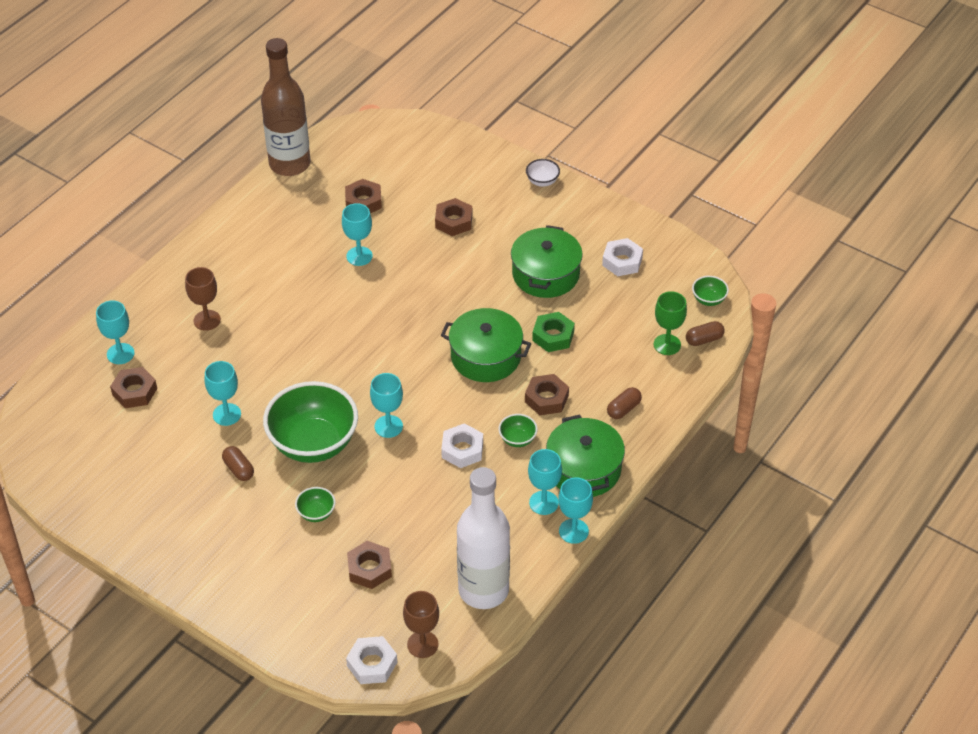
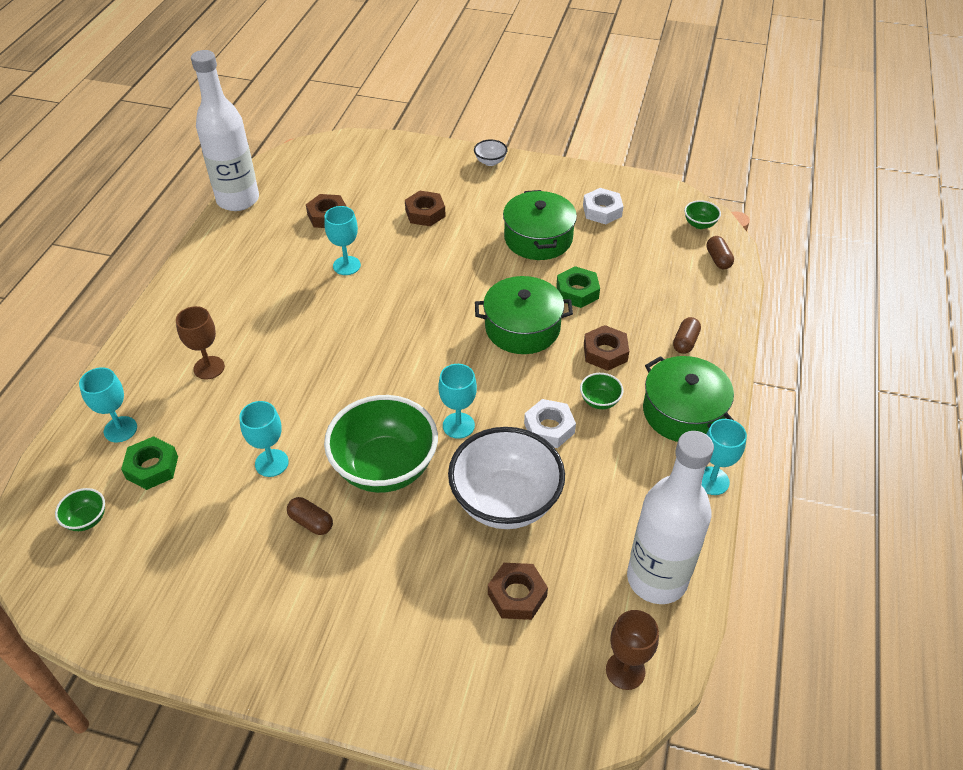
camera: 20 degrees left, 0 degrees up
brown nut [110,367,157,408] -> green nut [121,436,178,490]
brown bottle [261,38,310,176] -> white bottle [191,50,259,211]
green bowl [295,487,336,522] -> green bowl moved to [55,488,105,531]
white nut [346,636,397,684] -> none
turquoise goblet [528,449,562,515] -> none
green goblet [654,291,687,355] -> none
brown capsule [686,321,724,346] -> brown capsule turned 60 degrees counterclockwise [707,236,734,269]
none -> white bowl [448,427,565,529]

